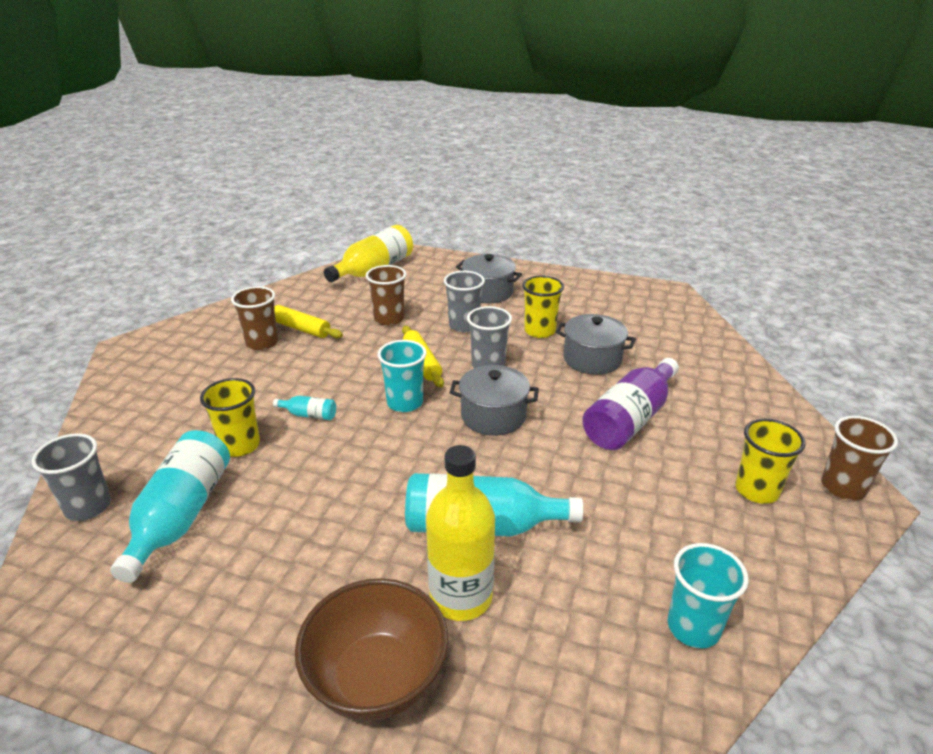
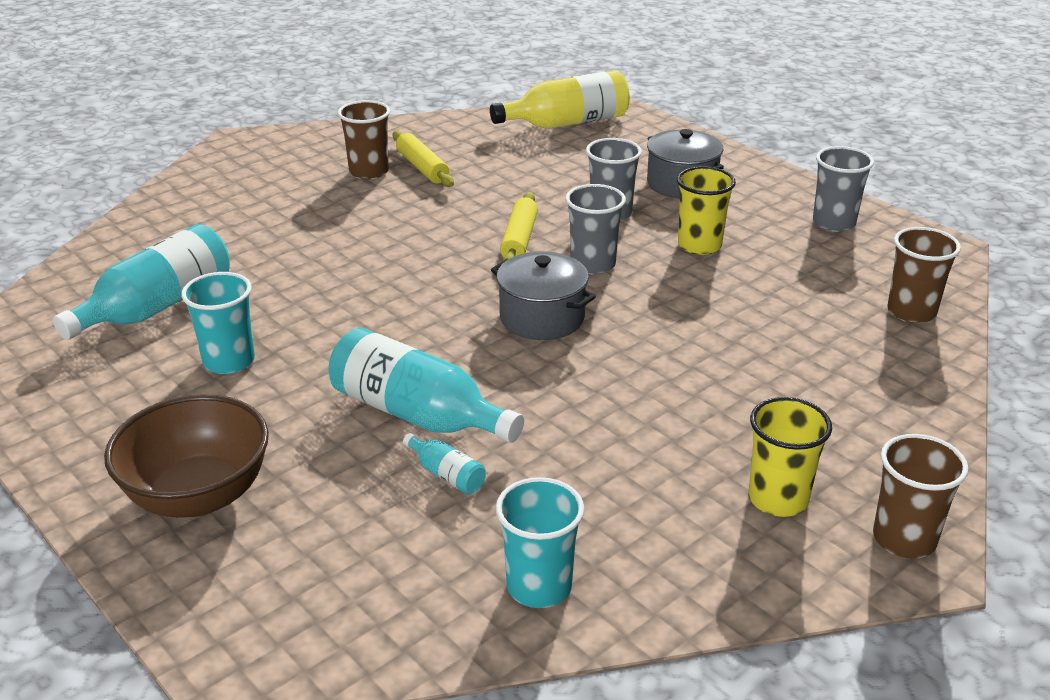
camera: 30 degrees right, 0 degrees up
grey cup [32,433,111,521] -> grey cup moved to [813,146,874,232]
yellow cup [200,378,260,457] -> none
turquoise bottle [273,396,336,420] -> turquoise bottle moved to [403,433,486,494]
brown cup [366,265,406,326] -> brown cup moved to [888,227,961,323]
turquoise cup [378,340,427,412] -> turquoise cup moved to [181,272,255,374]
yellow bottle [426,445,495,621] -> none
grey pot [555,314,636,375] -> none
purple bottle [582,358,679,450] -> none

